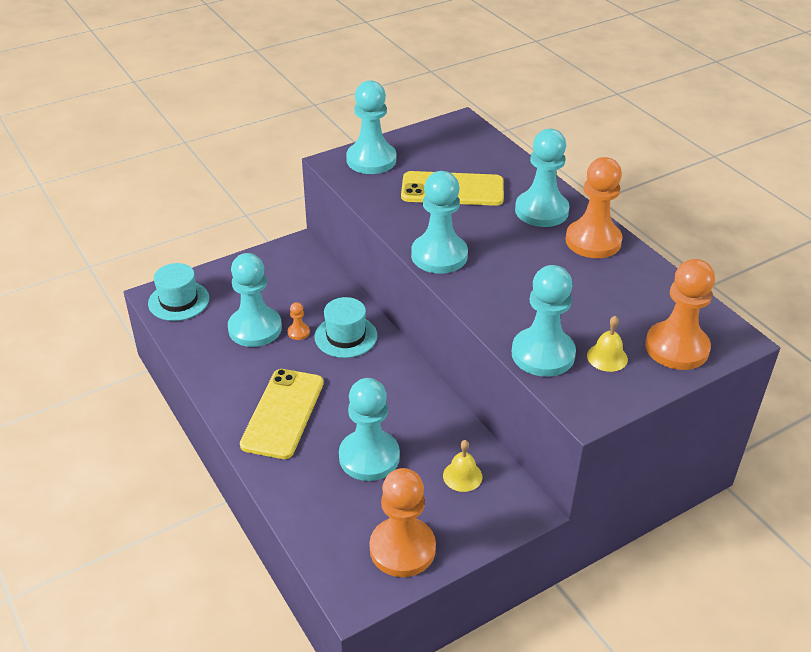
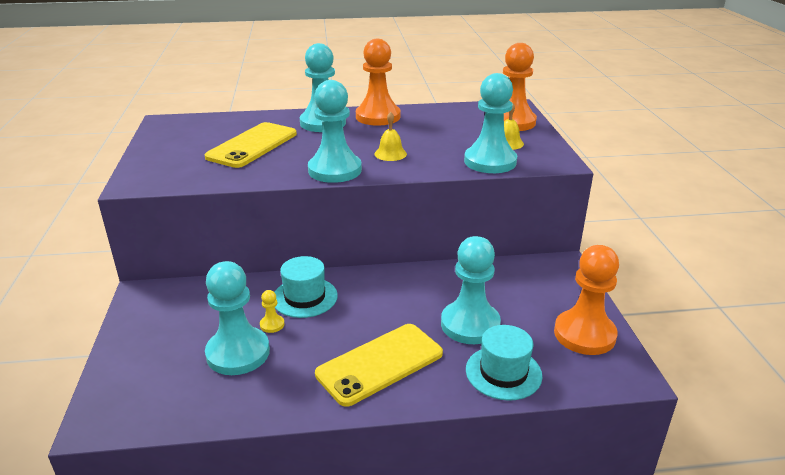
camera: 65 degrees left, 10 degrees down
turquoise hat [148,263,209,321] -> turquoise hat moved to [466,325,542,401]
yellow phone [240,369,324,459] -> yellow phone turned 75 degrees counterclockwise [315,324,443,407]
orange pawn [288,302,310,340] -> yellow pawn [260,290,285,333]
turquoise pawn [346,80,396,174] -> none
yellow bell [443,440,482,492] -> yellow bell moved to [375,112,407,161]

